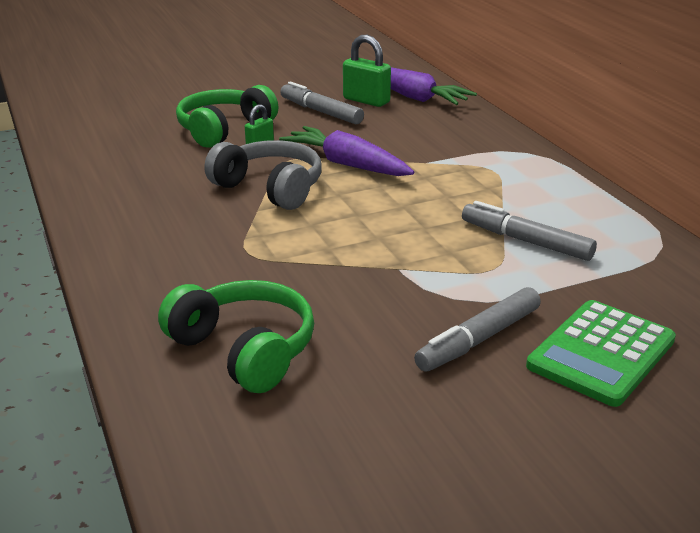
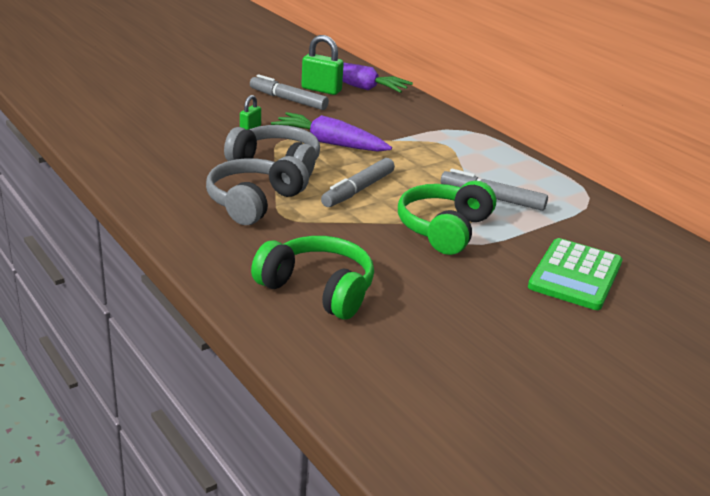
camera: 15 degrees left, 0 degrees up
green headphones [176,85,278,148] -> green headphones moved to [398,181,496,255]
grey marker [414,287,541,372] -> grey marker moved to [321,158,395,207]
none -> grey headphones [206,156,309,225]

